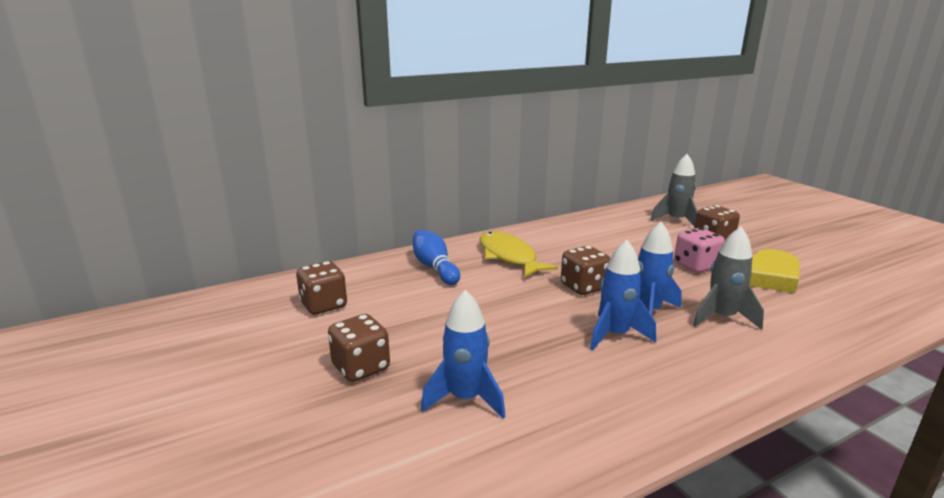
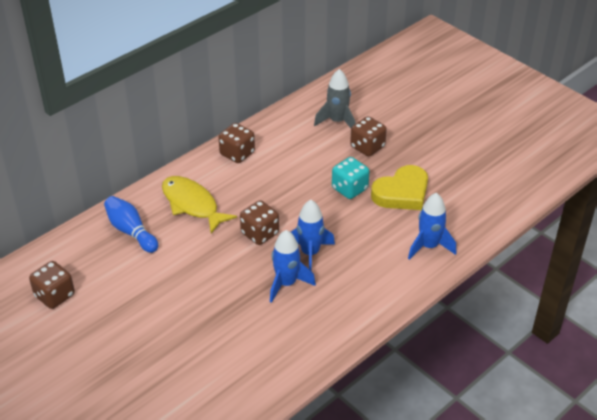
camera: 15 degrees left, 20 degrees up
brown dice [328,314,390,382] -> brown dice moved to [218,123,255,163]
blue rocket [421,290,506,419] -> blue rocket moved to [408,193,456,260]
pink dice [674,228,725,273] -> turquoise dice [332,157,369,199]
grey rocket [693,227,764,330] -> none

